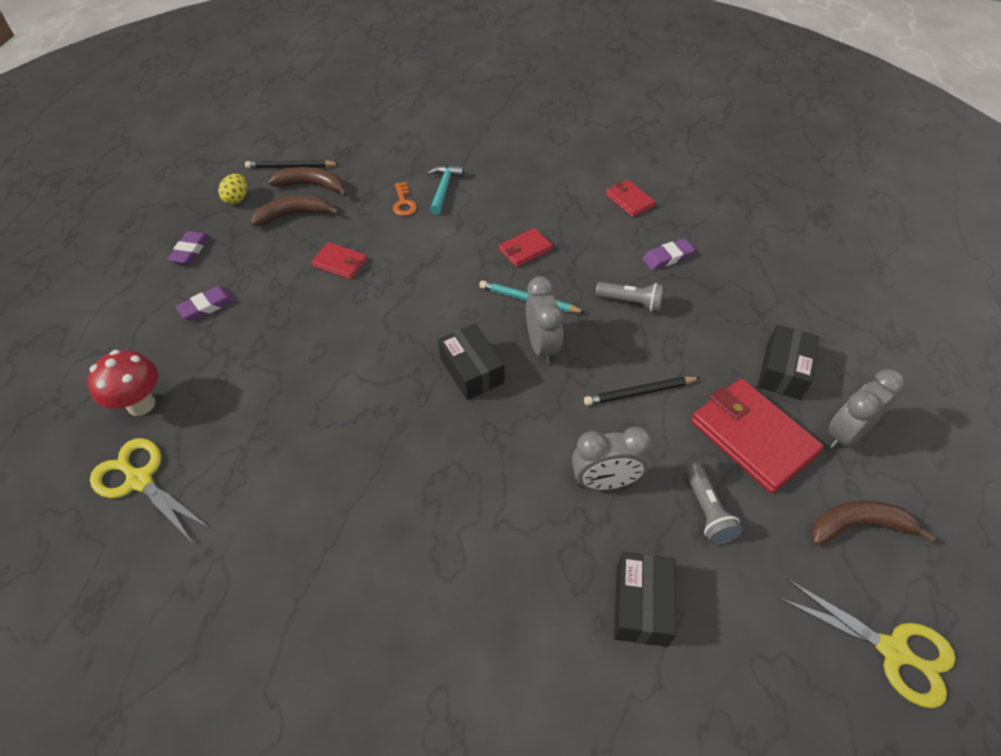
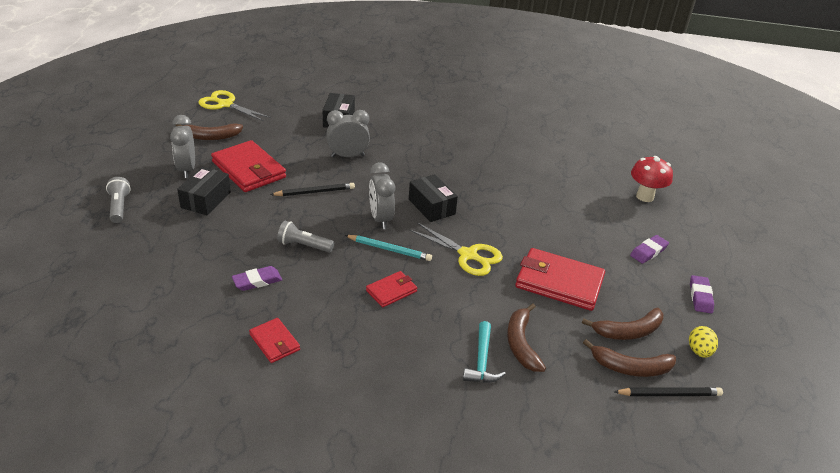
camera: 175 degrees right, 15 degrees down
yellow scissors [90,438,211,542] -> yellow scissors moved to [409,223,503,276]
red wallet [311,242,367,280] -> red wallet [515,248,605,311], size x1.90
orange key [393,182,417,216] -> brown banana [507,303,546,372]
grey flashlight [685,463,743,545] -> grey flashlight moved to [106,177,131,223]
grey clock [828,369,906,449] -> grey clock turned 120 degrees clockwise [170,115,195,178]

